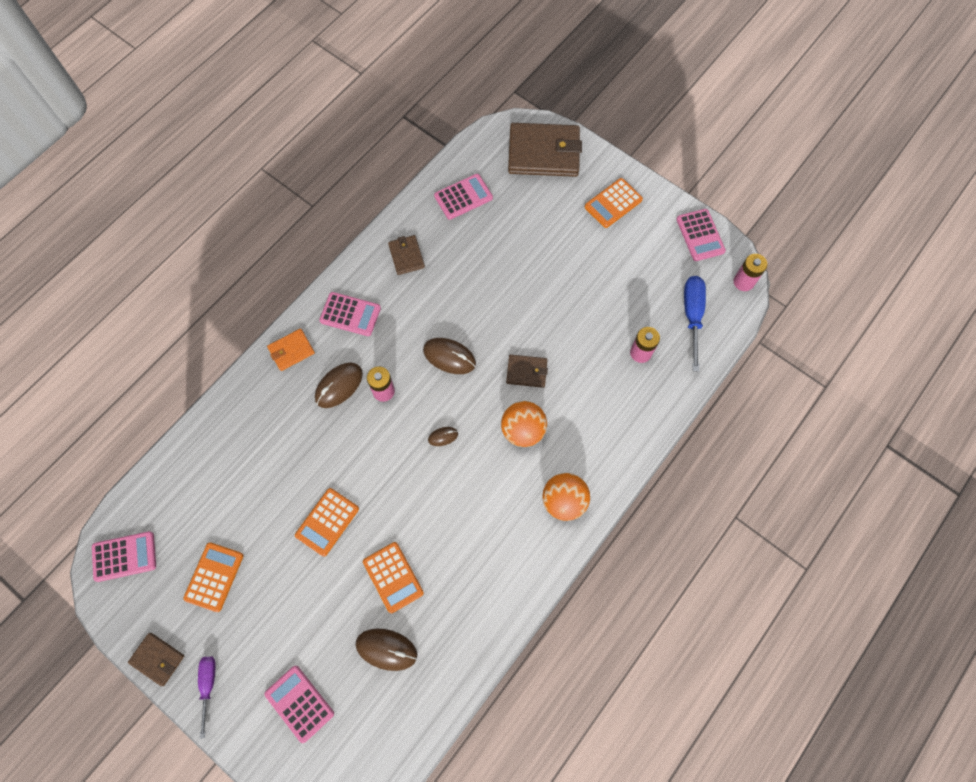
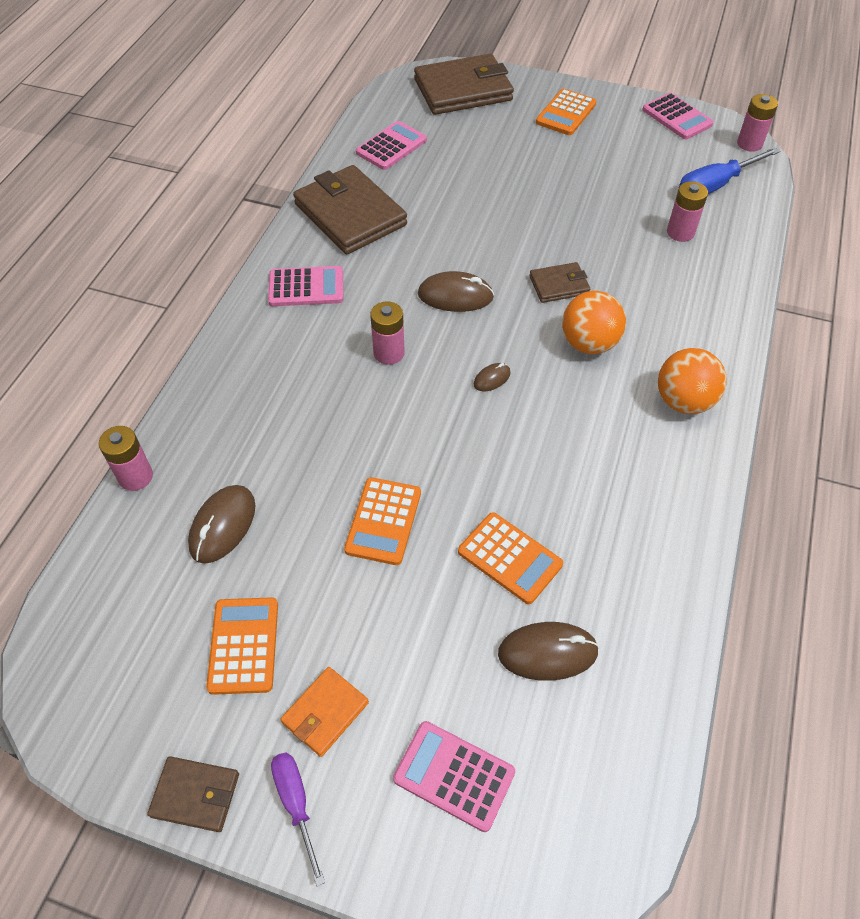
camera: 20 degrees left, 15 degrees down
pink calculator [92,531,156,582] -> none
orange wallet [267,328,315,371] -> orange wallet moved to [281,667,369,757]
brown mouse [315,363,363,408] -> brown mouse moved to [188,485,256,564]
brown wallet [388,235,425,275] -> brown wallet [293,165,407,254], size x2.00
blue screwdriver [684,276,706,372] -> blue screwdriver turned 105 degrees counterclockwise [678,147,780,194]
none -> pink battery [99,426,153,491]

